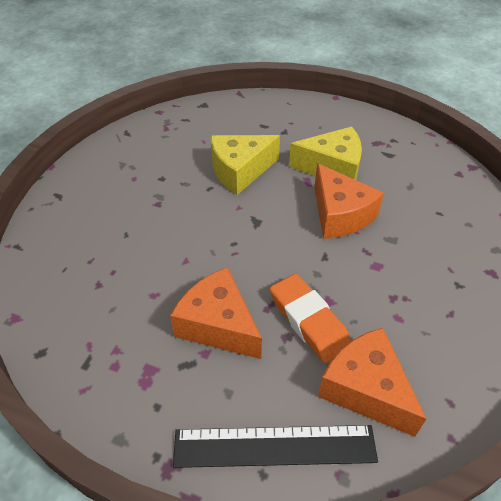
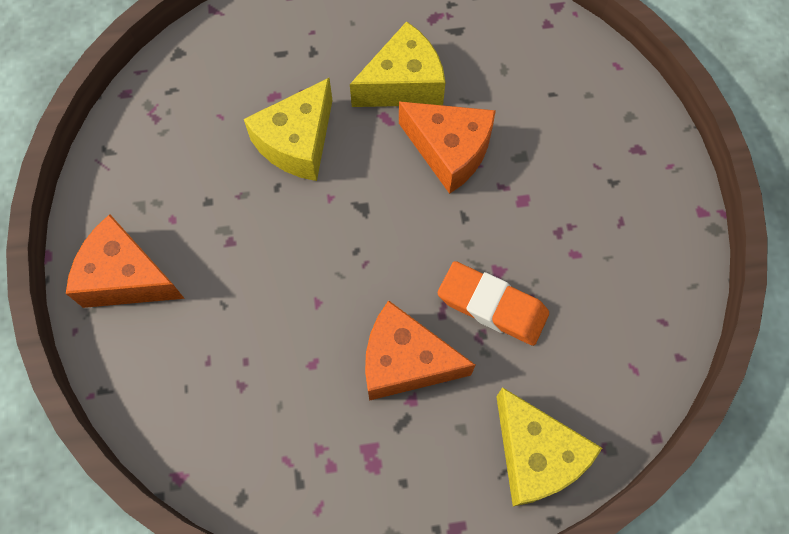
camera: 30 degrees left, 20 degrees up
black ruler [173,425,378,468] -> yellow cheese [497,387,602,506]
orange cheese [318,328,426,437] -> orange cheese moved to [66,214,185,308]

